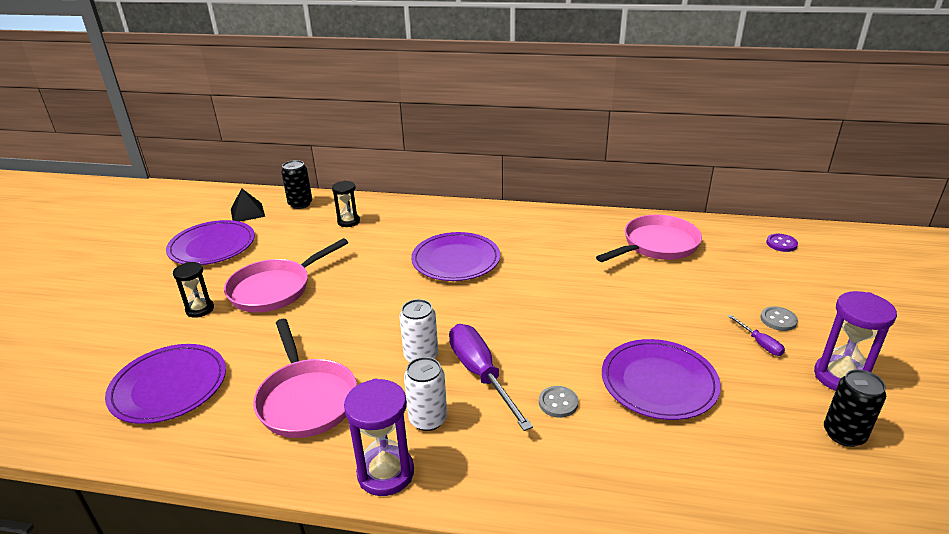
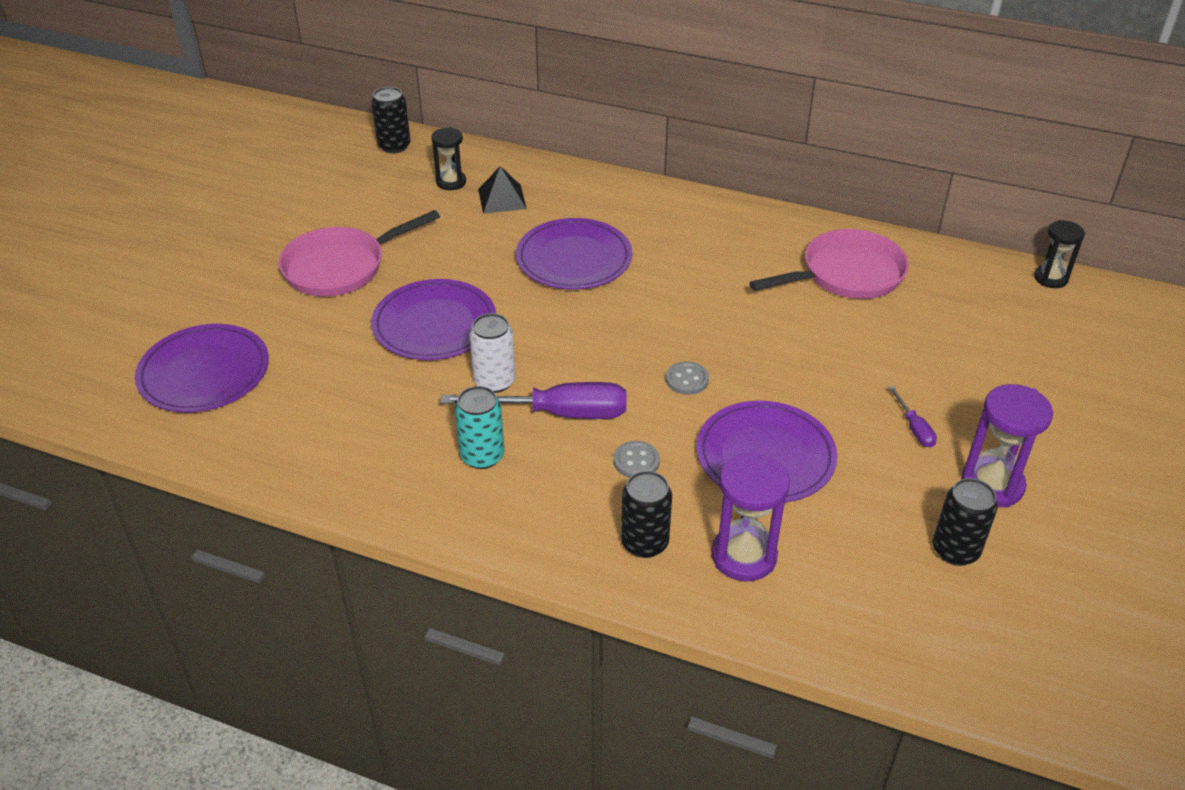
camera: 10 degrees right, 10 degrees up
purple plate [166,220,255,265] -> purple plate moved to [371,279,496,360]
black hourglass [173,262,214,318] -> black hourglass moved to [1034,220,1085,288]
black pyramid [231,189,265,222] -> black pyramid moved to [478,166,527,214]
pink pan [253,319,357,438] -> none
purple hourglass [344,378,414,496] -> purple hourglass moved to [711,452,790,581]
white can [404,357,447,431] -> turquoise can [455,386,504,469]
purple screwdriver [449,324,533,431] -> purple screwdriver turned 105 degrees clockwise [440,382,626,419]
grey button [760,306,798,331] -> grey button moved to [666,361,709,395]
purple button [766,234,798,252] -> none
none -> black can [621,471,672,558]

